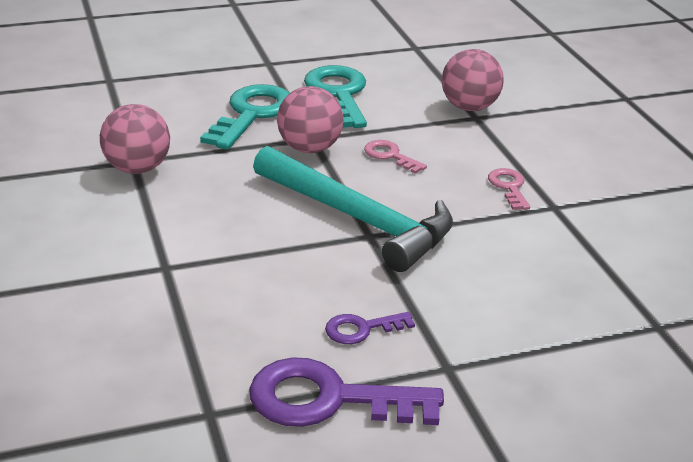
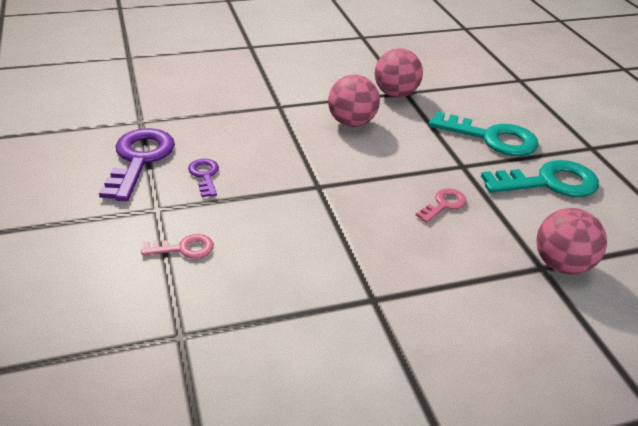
camera: 90 degrees right, 5 degrees up
turquoise hammer [253,146,453,272] -> none
pink ball [277,86,344,153] -> pink ball moved to [328,74,380,127]
pink key [488,168,530,210] -> pink key moved to [141,234,214,259]

